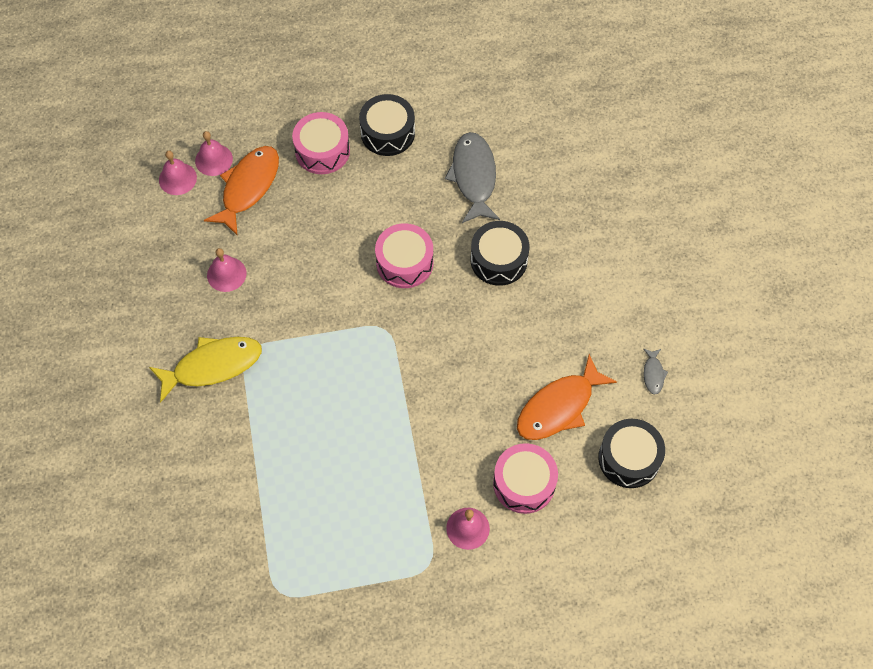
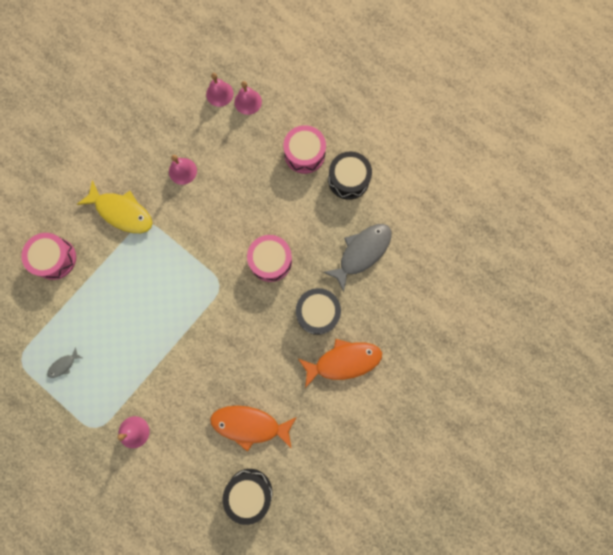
camera: 50 degrees right, 15 degrees up
orange fish [204,146,279,236] -> orange fish moved to [299,339,382,388]
pink drum [493,443,558,514] -> pink drum moved to [21,233,76,280]
grey fish [643,348,668,394] -> grey fish moved to [47,347,82,378]

